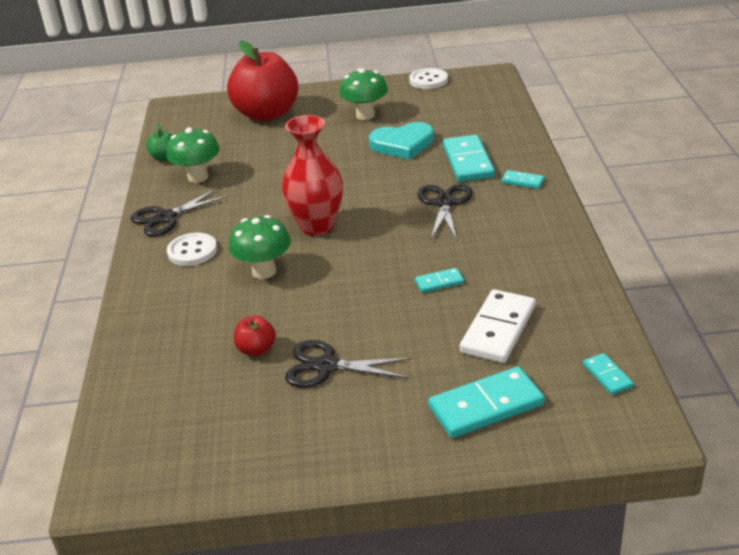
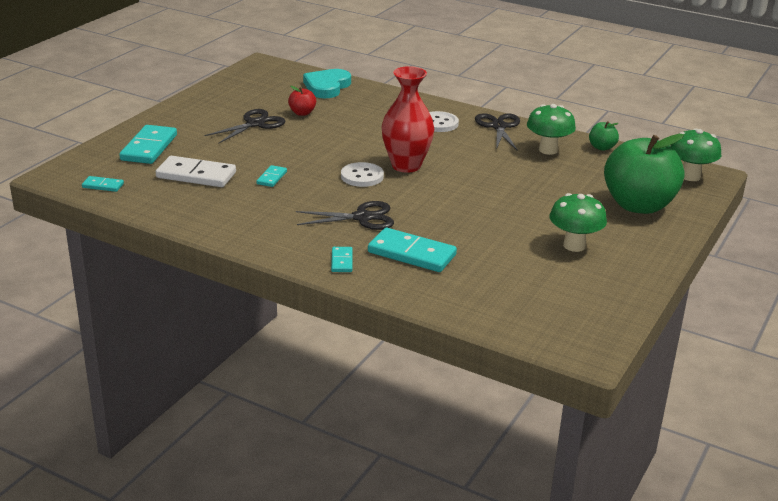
camera: 120 degrees right, 5 degrees down
red apple [227,40,298,121] -> green apple [604,134,684,214]
green mushroom [229,215,291,279] -> green mushroom moved to [671,129,721,181]
turquoise heart [369,122,434,159] -> turquoise heart moved to [303,69,351,98]
white button [409,68,448,89] -> white button moved to [341,162,384,187]
black scissors [417,184,473,240] -> black scissors turned 45 degrees counterclockwise [296,201,394,230]
white domino [460,289,535,363] -> white domino turned 45 degrees counterclockwise [156,156,236,187]
turquoise domino [501,170,545,189] -> turquoise domino turned 60 degrees counterclockwise [331,247,352,272]

